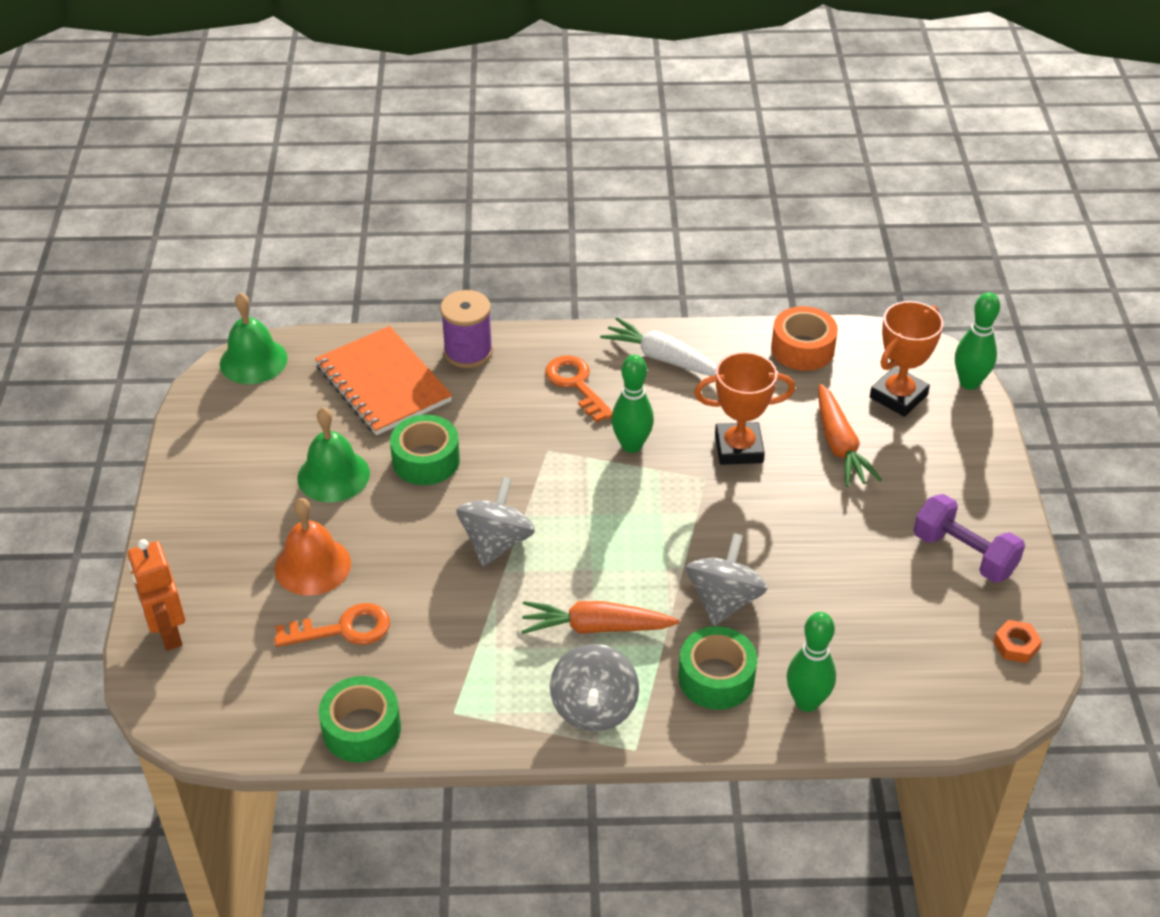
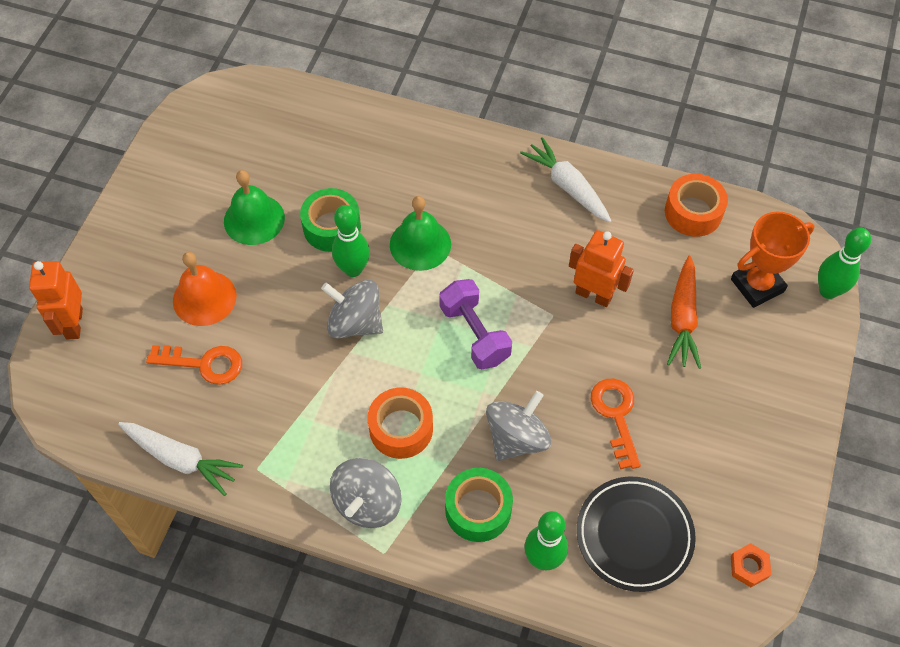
camera: 20 degrees right, 15 degrees up
green bell [220,293,288,384] -> green bell moved to [390,196,451,271]
orange notebook [315,326,452,435] -> none
green tape [319,676,401,762] -> white carrot [118,422,243,496]
purple spool [440,290,493,368] -> none
grey spinning top [456,477,535,566] -> grey spinning top turned 105 degrees counterclockwise [321,280,383,338]
orange carrot [521,601,679,634] -> orange tape [368,388,433,459]
orange key [545,355,613,423] -> orange key moved to [591,378,641,469]
green bowling pin [611,355,654,453] -> green bowling pin moved to [332,205,370,277]
orange trophy [694,352,795,465] -> orange robot [569,230,634,307]
purple dumbbell [914,494,1025,583] -> purple dumbbell moved to [439,279,512,369]
none -> black plate [576,477,696,592]

